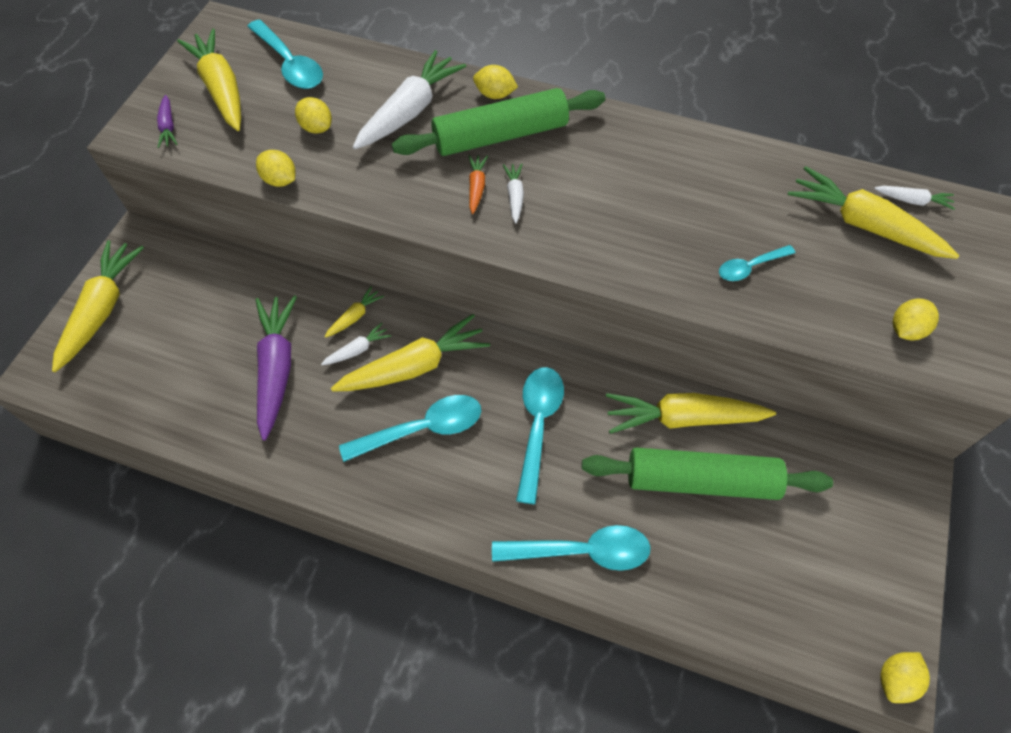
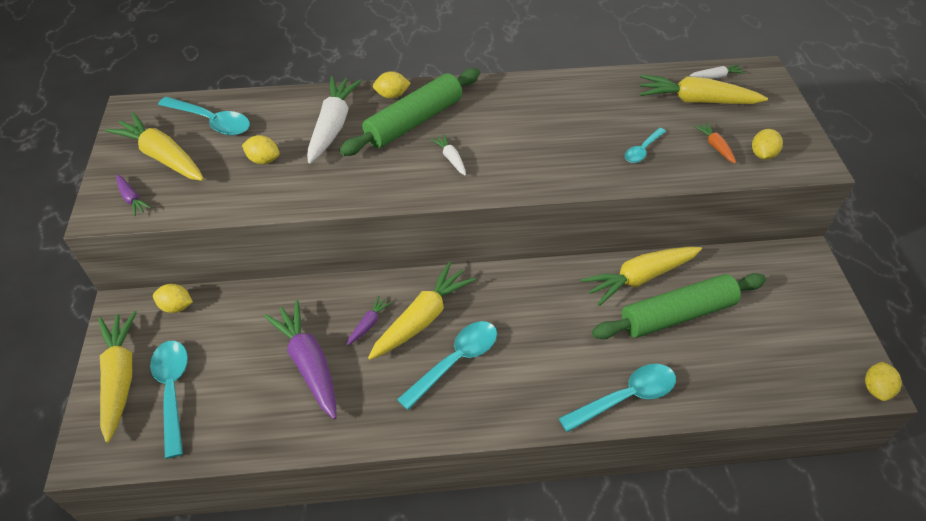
camera: 25 degrees left, 10 degrees down
yellow lemon [256,150,296,187] -> yellow lemon moved to [153,284,193,313]
white carrot [321,323,391,365] -> purple carrot [347,295,392,345]
yellow carrot [324,286,384,338] -> none
orange carrot [468,155,488,214] -> orange carrot moved to [694,122,736,163]
turquoise spoon [516,367,564,504] -> turquoise spoon moved to [150,341,188,459]

